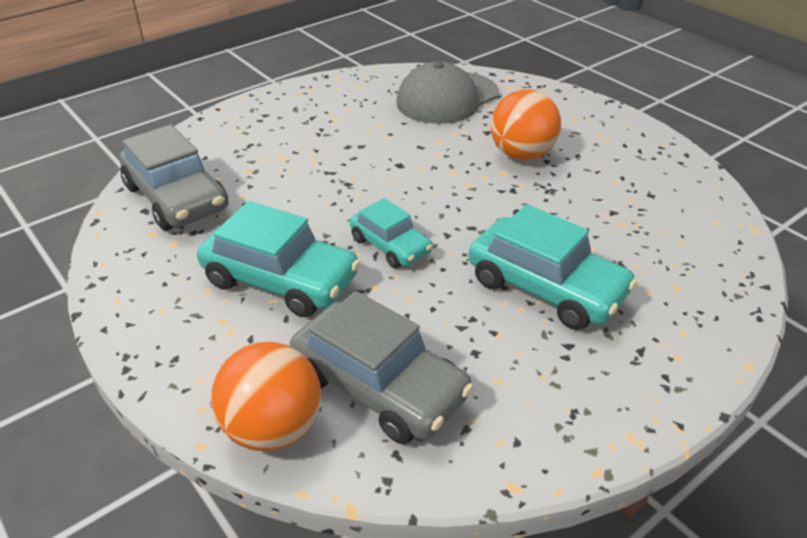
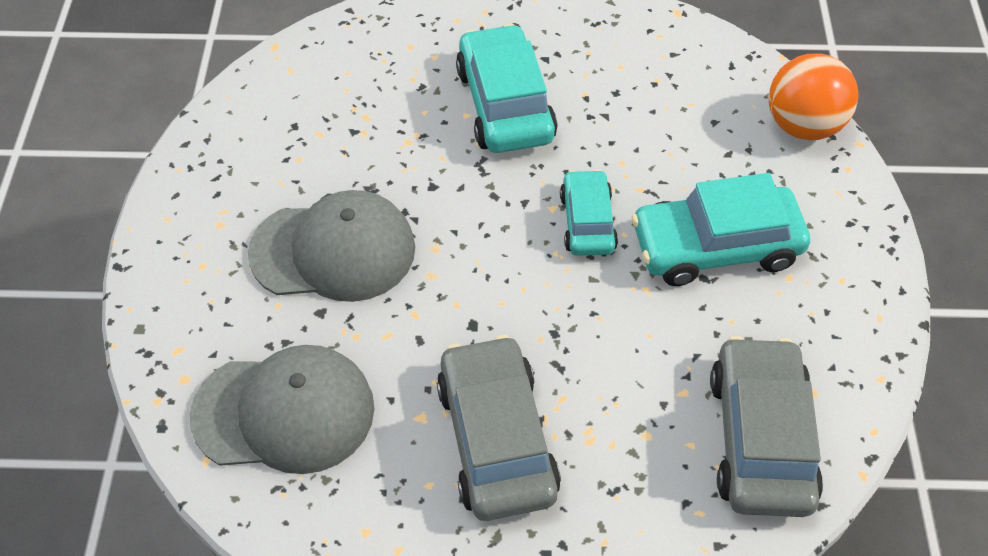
camera: 140 degrees left, 15 degrees up
turquoise car [197,201,360,317] -> turquoise car turned 75 degrees counterclockwise [631,173,810,286]
grey car [290,291,474,444] -> grey car moved to [437,335,561,521]
orange ball [491,89,561,160] -> grey cap [248,190,415,302]

